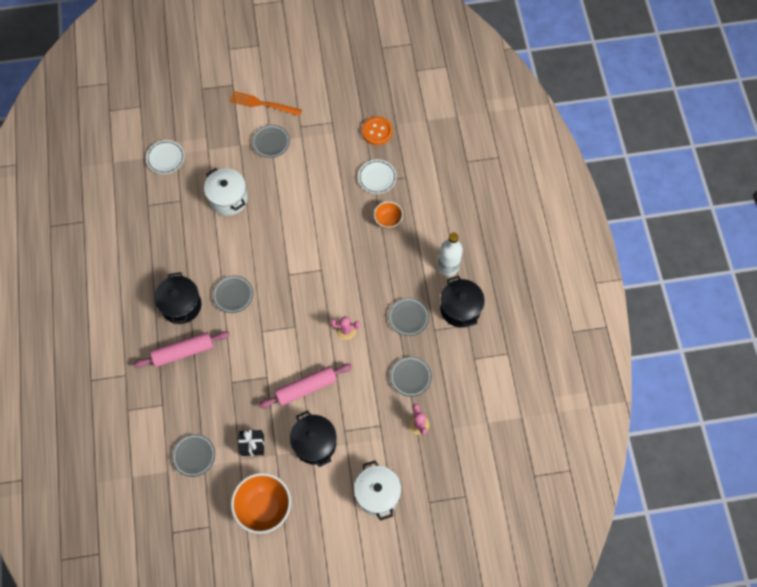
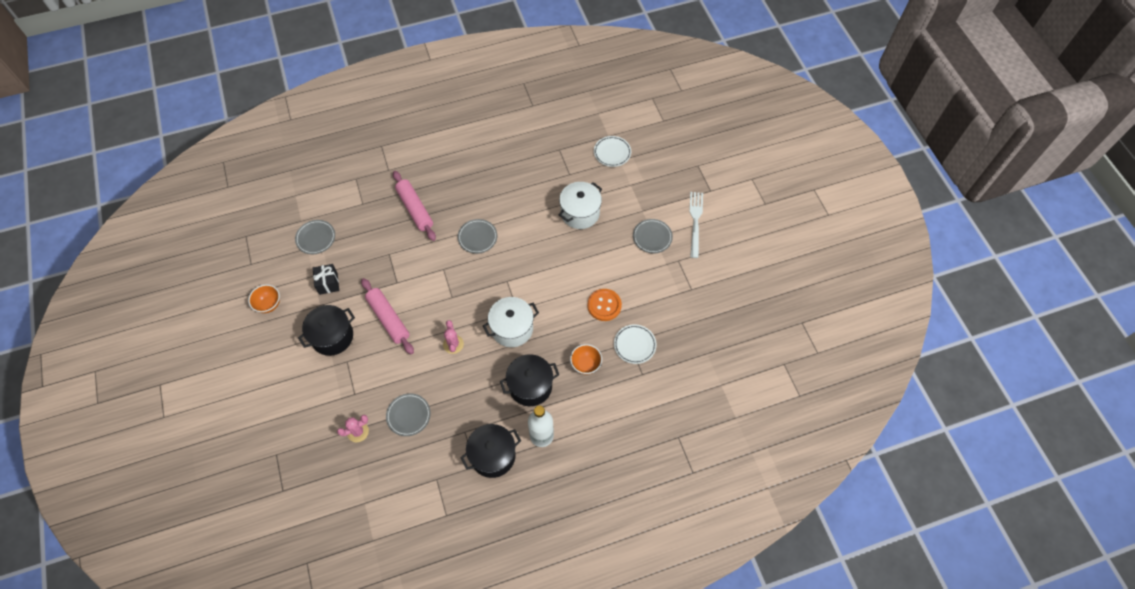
camera: 80 degrees right, 5 degrees down
black pot [154,272,201,324] -> black pot moved to [500,354,559,406]
orange fork [230,91,302,116] -> white fork [689,192,703,258]
orange bowl [231,473,291,534] -> orange bowl [248,284,280,313], size x0.55
white pot [354,460,402,521] -> white pot moved to [483,297,539,347]
orange button [362,116,393,145] -> orange button moved to [587,289,622,321]
grey plate [388,298,429,336] -> none

